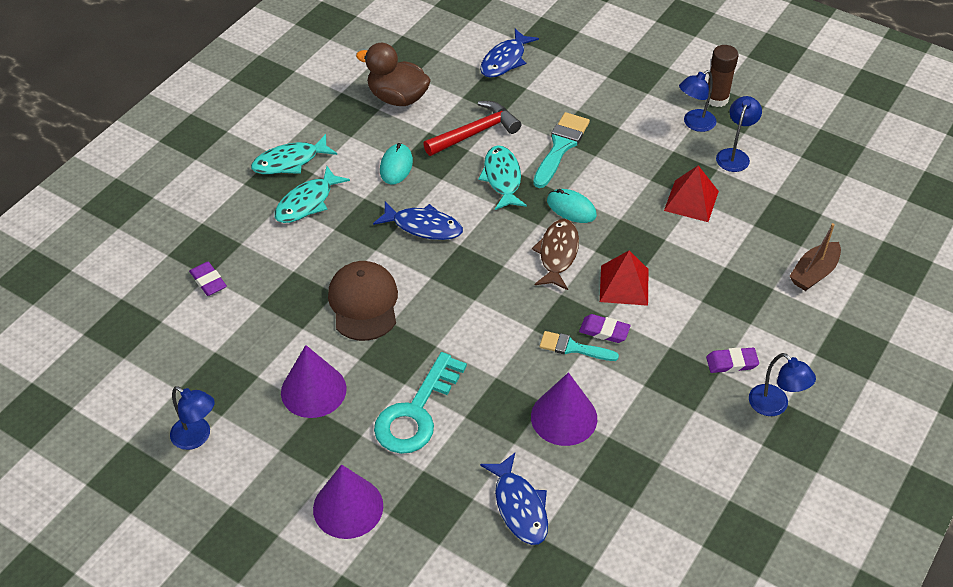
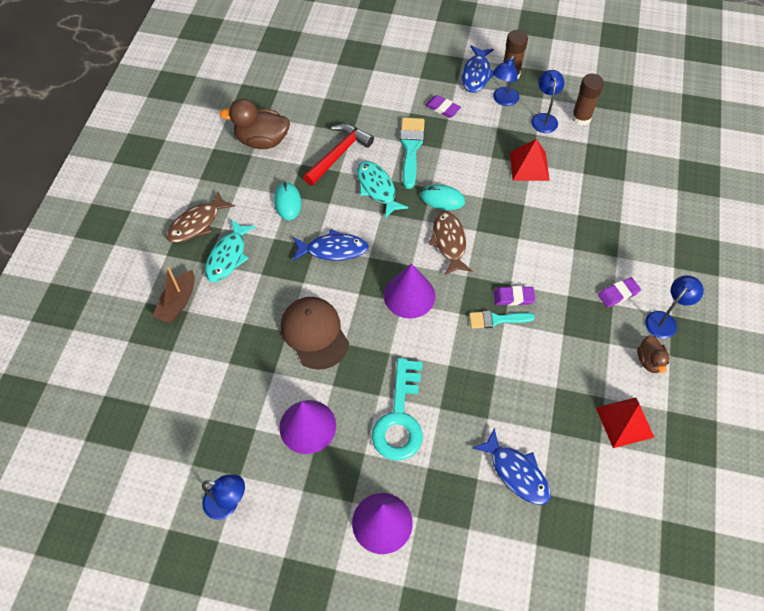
camera: 20 degrees left, 10 degrees up
purple eraser [189,262,227,296] -> purple eraser moved to [425,95,461,118]
turquoise fish [251,134,337,174] -> brown fish [166,191,235,243]
blue fish [480,29,539,78] -> blue fish moved to [462,45,494,93]
purple cone [531,372,597,446] -> purple cone moved to [384,263,435,318]
red pyramid [600,250,648,306] -> red pyramid moved to [596,398,655,448]
blue lamp [749,353,816,416] -> blue lamp turned 75 degrees counterclockwise [645,275,704,339]
brown boat [789,223,841,291] -> brown boat moved to [152,266,195,323]
none -> brown glue stick [571,74,604,126]
none -> brown duck [637,335,670,374]

